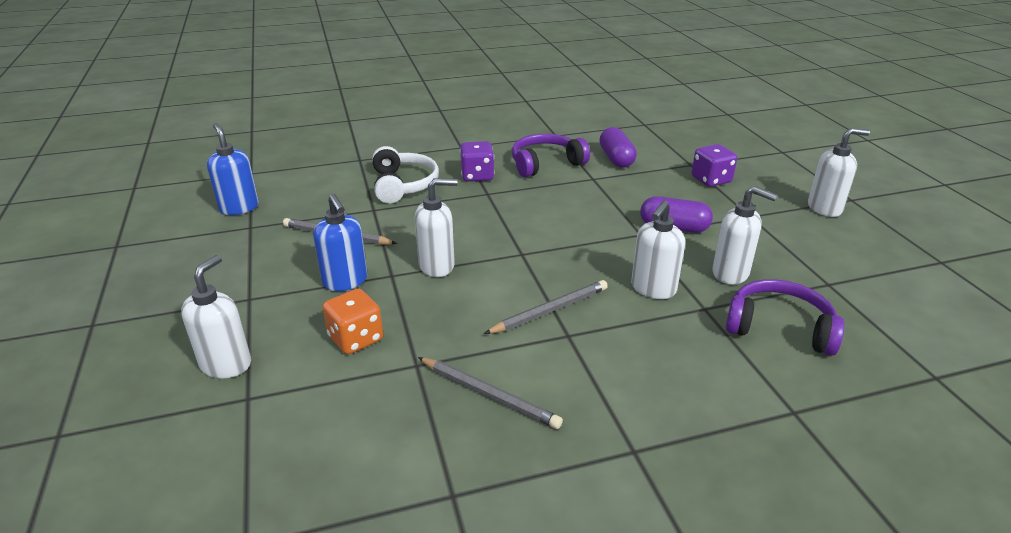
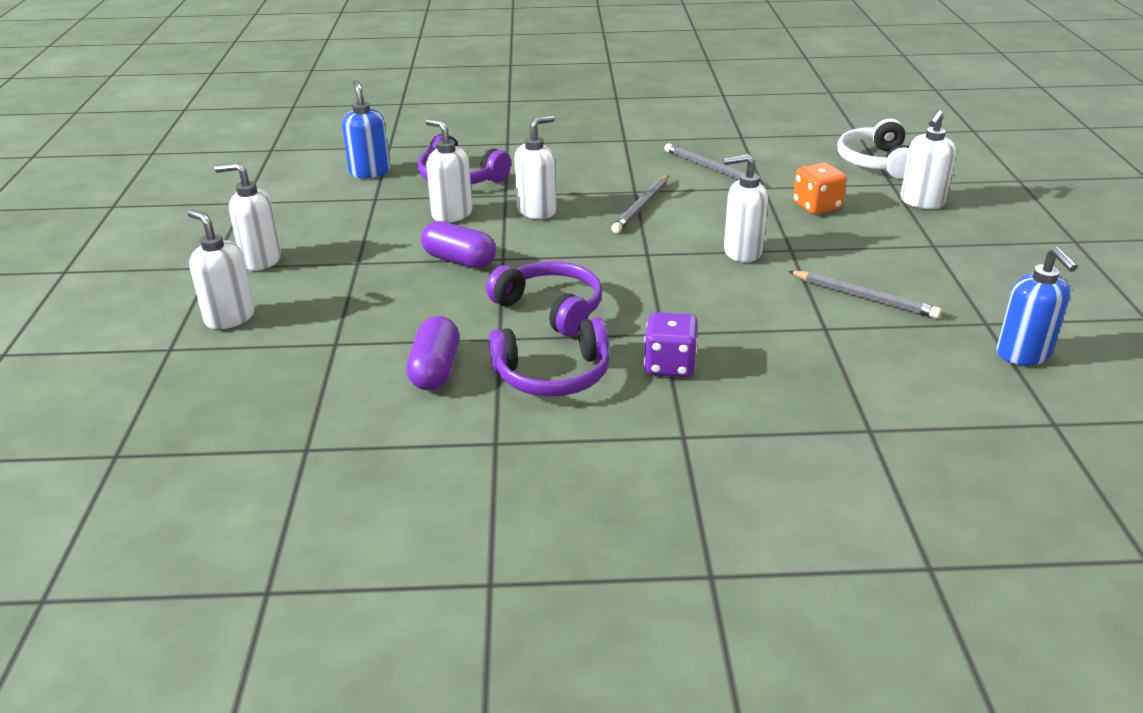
camera: 165 degrees left, 0 degrees up
blue soap dispenser [313,194,367,291] -> blue soap dispenser moved to [342,80,390,178]
white headphones [372,146,439,204] -> white headphones moved to [838,119,909,179]
grey pencil [484,280,608,334] -> grey pencil turned 45 degrees counterclockwise [611,175,669,233]
purple dice [692,144,737,187] -> none
none -> white soap dispenser [187,209,255,329]
none -> purple headphones [486,261,602,337]

